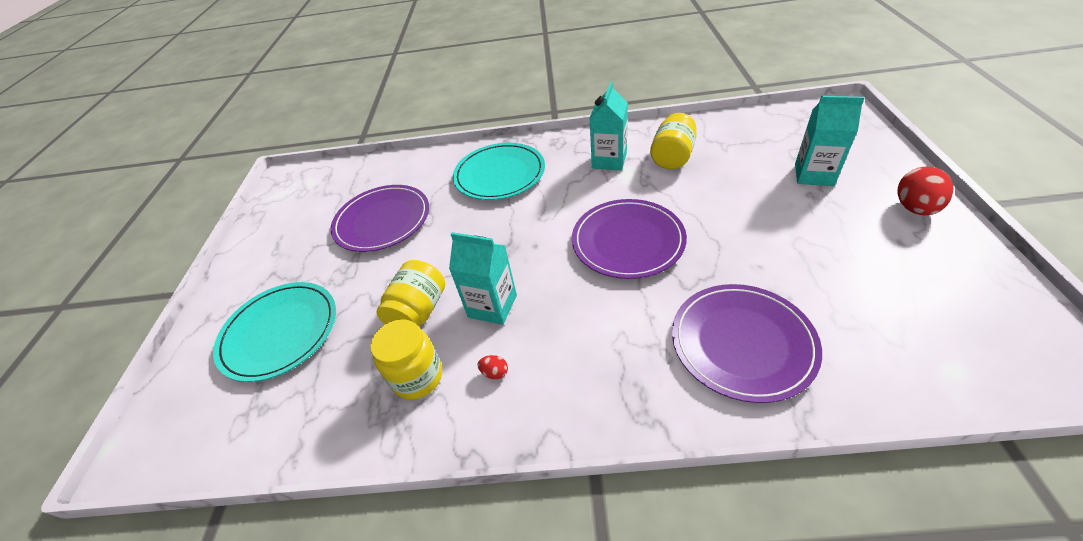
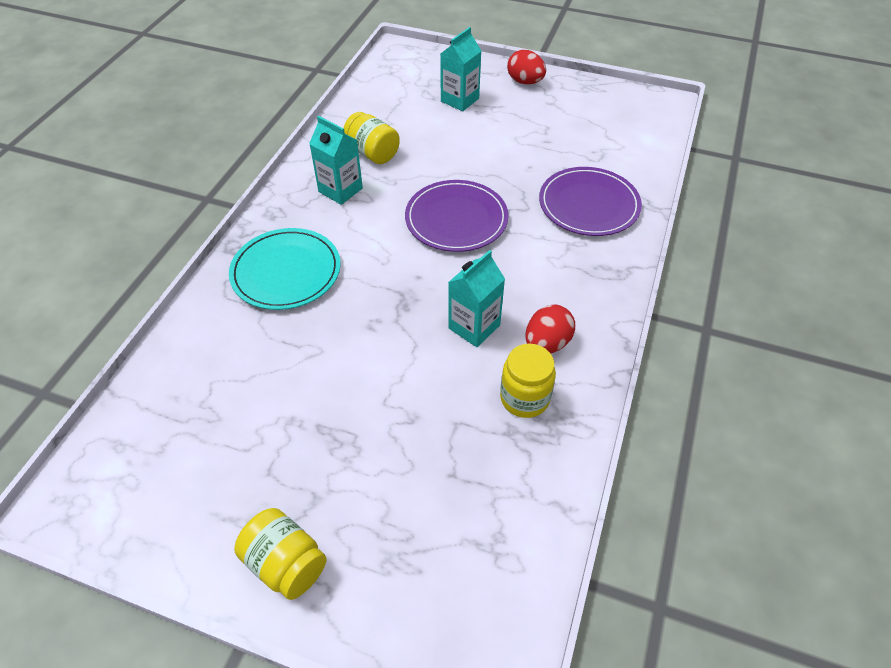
camera: 75 degrees left, 5 degrees up
turquoise plate [213,282,336,382] -> none
purple plate [331,185,429,252] -> none
yellow jar [376,260,445,327] -> yellow jar moved to [234,508,327,600]
red egg [478,355,508,379] -> red egg [525,305,575,354], size x2.18

